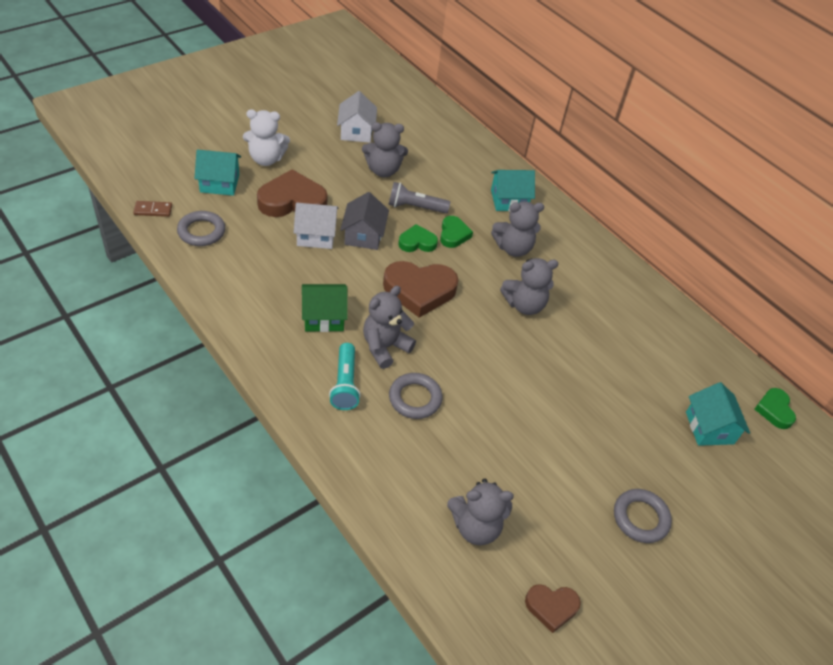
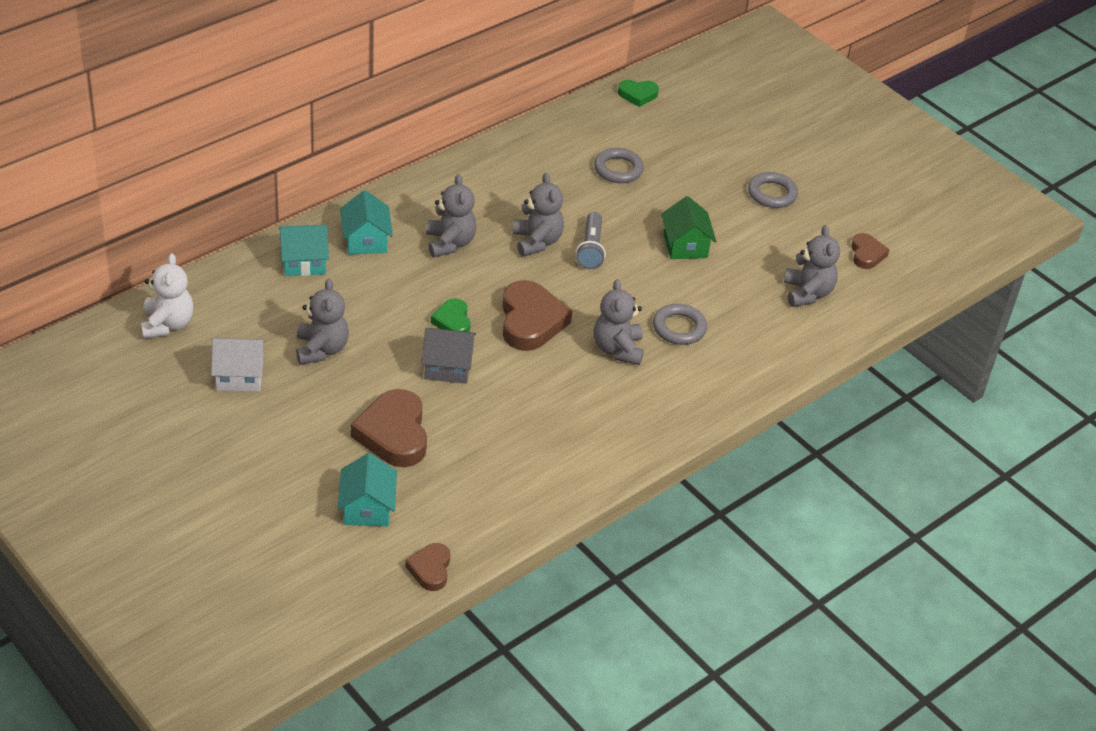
camera: 90 degrees left, 5 degrees down
brown domino [133,201,172,217] -> brown heart [405,543,450,591]
grey ring [177,211,225,246] -> grey ring moved to [594,148,644,183]
white teddy bear [243,109,290,166] -> white teddy bear moved to [141,253,193,339]
white house [294,203,338,249] -> none
green house [302,284,348,332] -> green house moved to [661,196,716,259]
turquoise flashlight [329,343,361,410] -> none
grey teddy bear [363,286,416,369] -> grey teddy bear turned 45 degrees clockwise [594,279,644,365]
grey flashlight [388,182,450,213] -> grey flashlight moved to [576,212,606,269]
green heart [440,216,473,248] -> none
turquoise house [686,382,750,446] -> turquoise house moved to [279,225,329,276]

